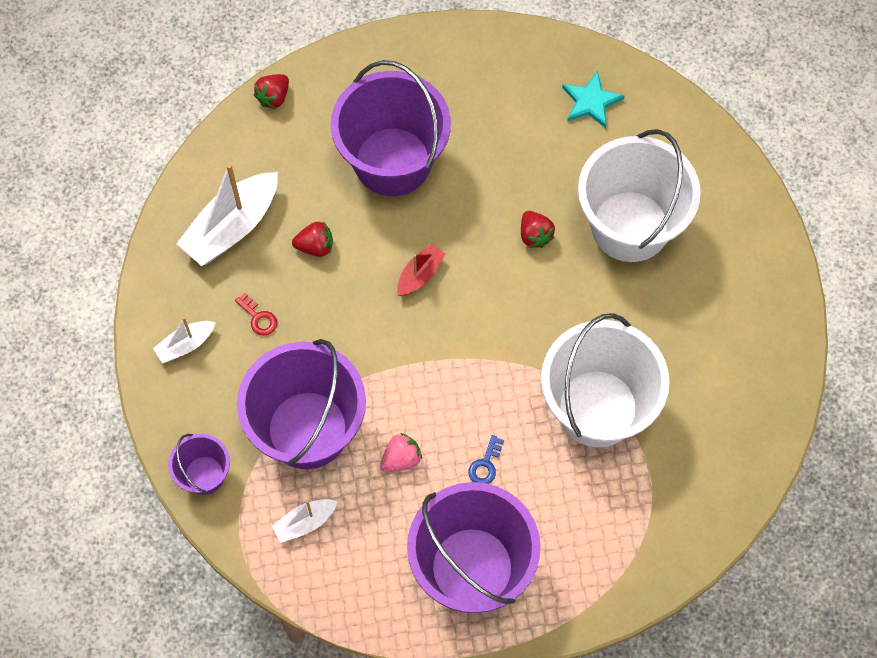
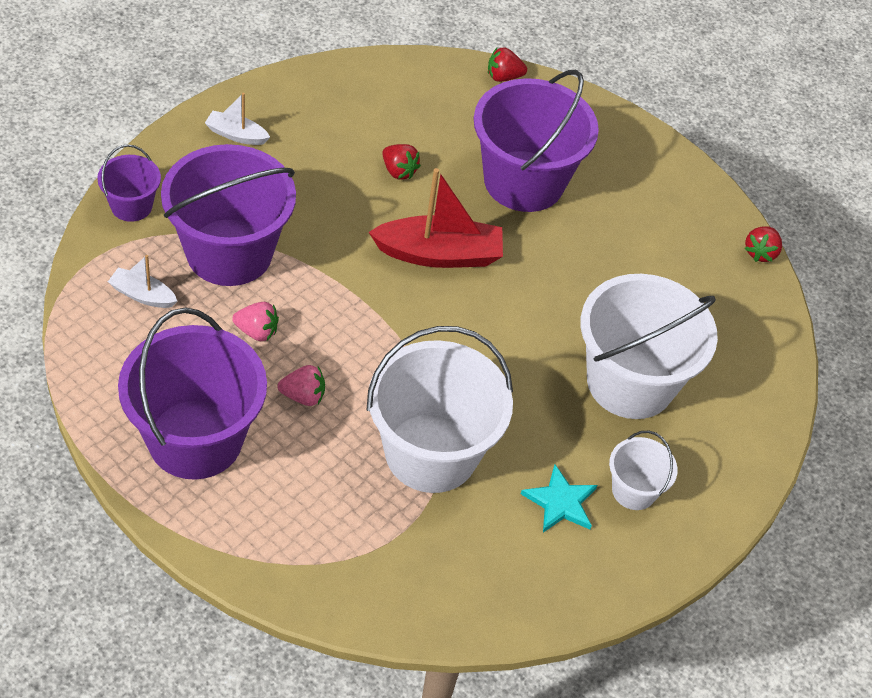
camera: 45 degrees right, 15 degrees down
white boat [176,164,278,266] -> none
red key [235,293,277,335] -> none
red boat [397,244,445,296] -> red boat [369,168,503,268], size x1.92
blue key [469,435,504,484] -> pink strawberry [277,365,325,406]
red strawberry [521,211,555,248] -> red strawberry moved to [744,226,782,262]
turquoise star [562,71,624,128] -> turquoise star moved to [521,465,597,533]
none -> white bucket [609,431,678,510]

